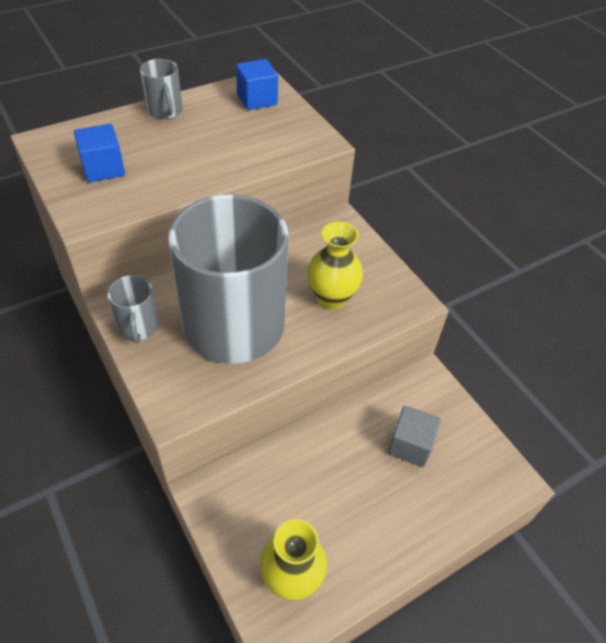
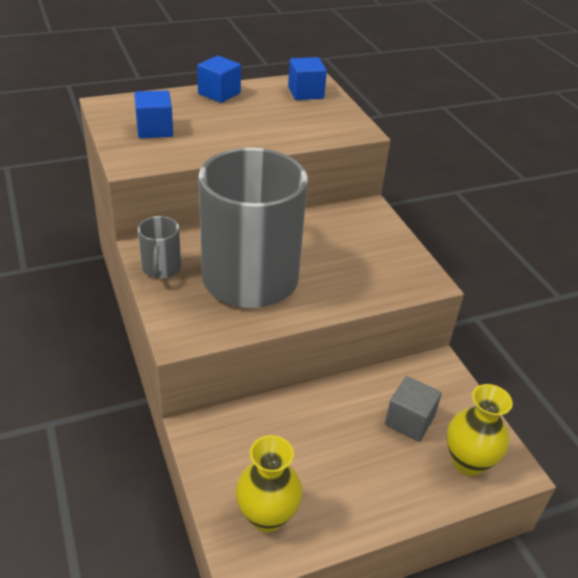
camera: 10 degrees right, 10 degrees down
grey mug [140,59,182,119] -> blue cube [197,56,241,103]
yellow vase [307,222,363,310] -> yellow vase moved to [447,384,513,476]

